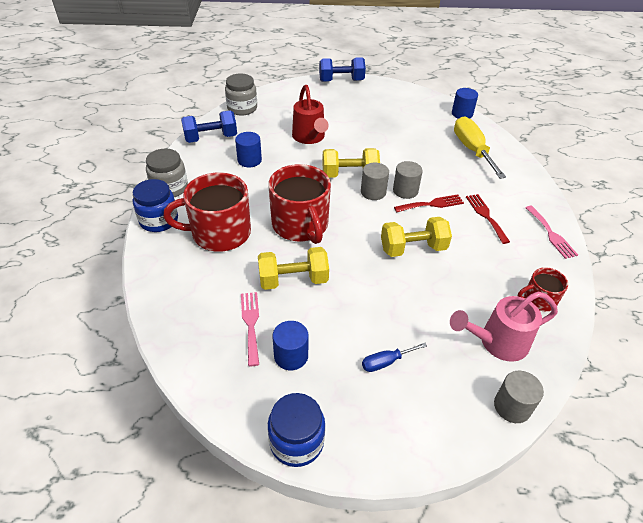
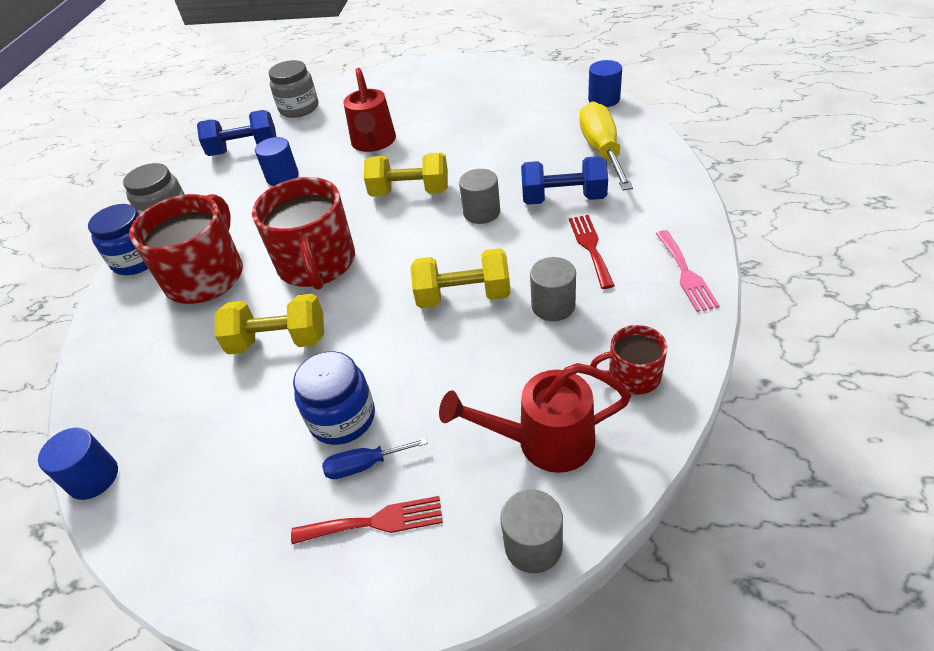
camera: 15 degrees right, 0 degrees up
red mug [163,173,251,252] -> red mug turned 105 degrees clockwise [129,194,243,304]
pink fork [241,292,259,366] -> none
blue jar [268,393,325,467] -> blue jar moved to [293,351,375,445]
blue cylinder [273,321,308,370] -> blue cylinder moved to [38,428,118,500]
blue dumbbell [319,57,366,82] -> blue dumbbell moved to [521,156,608,205]
grey cylinder [361,162,389,200] -> grey cylinder moved to [530,257,576,321]
red fork [394,194,464,212] -> red fork moved to [291,496,443,544]
pink watering can [450,291,558,362] -> red watering can [439,363,631,473]

